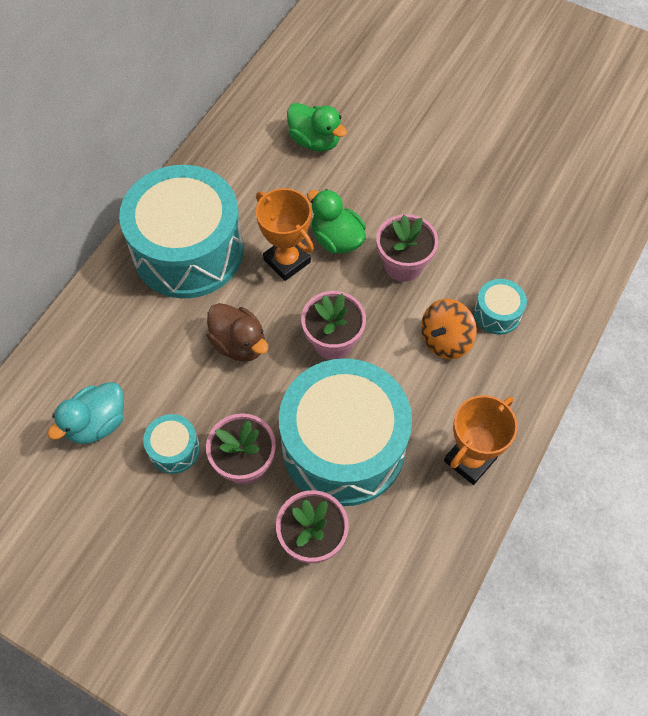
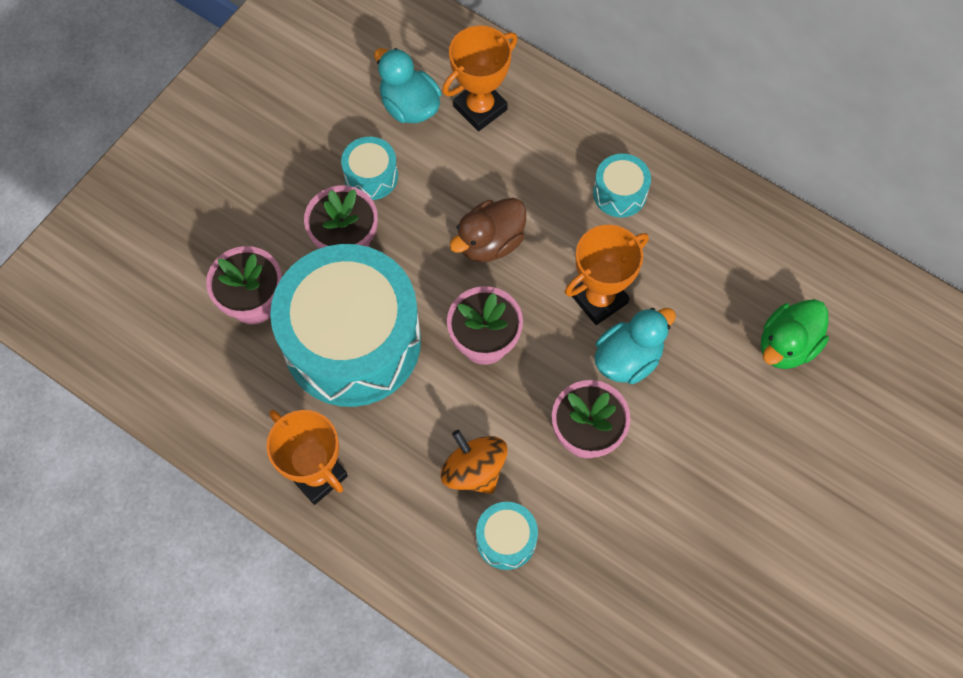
camera: 95 degrees right, 5 degrees up
turquoise drum [119,165,243,298] -> turquoise drum [593,154,651,217], size x0.41
green duck [307,189,366,253] -> turquoise duck [595,308,676,384]
none -> orange trophy [442,25,518,131]

